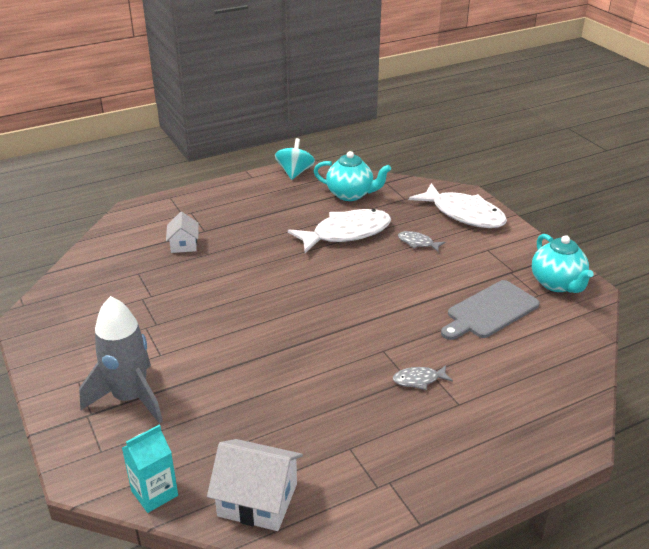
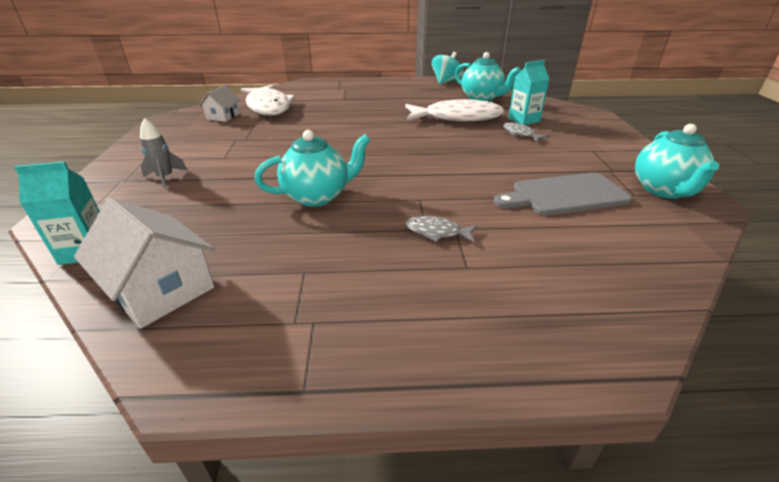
camera: 25 degrees right, 0 degrees up
grey rocket [79,296,163,424] -> grey rocket [140,118,187,189], size x0.50
white house [166,212,199,253] -> white house moved to [199,85,240,122]
white fish [409,183,507,228] -> white fish moved to [241,84,295,116]
none -> turquoise teapot [255,130,370,206]
none -> turquoise carton [508,60,549,125]

